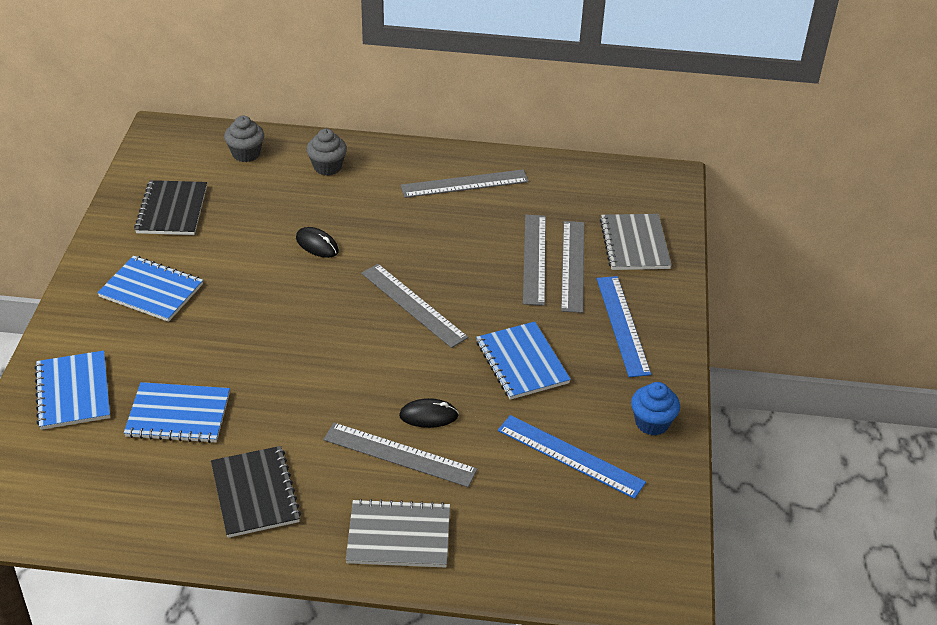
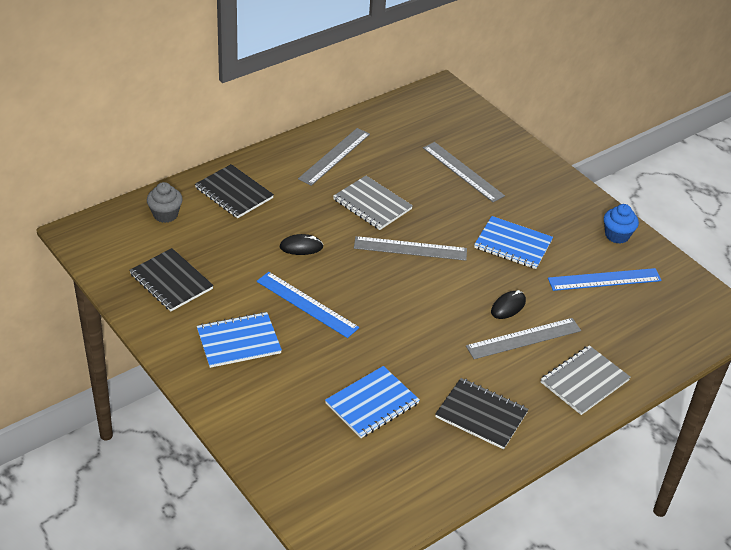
camera: 45 degrees left, 0 degrees up
blue notebook [34,351,110,430] -> none
grey cupcake [306,129,347,176] -> black notebook [195,164,274,218]
grey ruler [523,215,546,306] -> none
blue ruler [597,276,651,377] -> blue ruler moved to [257,272,359,338]
grey notebook [600,214,672,270] -> grey notebook moved to [333,176,413,230]

